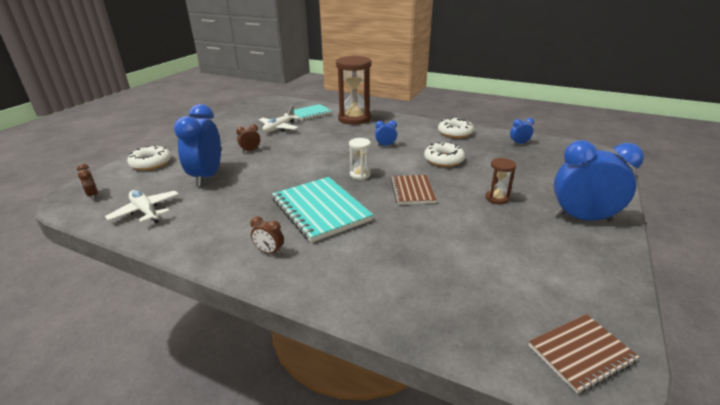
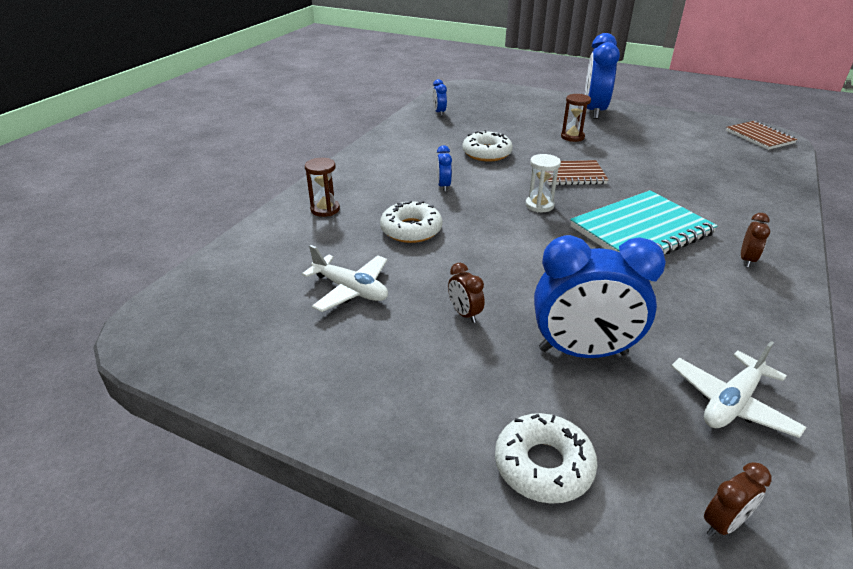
camera: 90 degrees left, 5 degrees up
turquoise notebook [294,104,332,120] -> none
brown hourglass [336,56,372,125] -> brown hourglass [305,158,340,217], size x0.48
white donut [438,117,474,138] -> white donut moved to [380,201,442,243]

